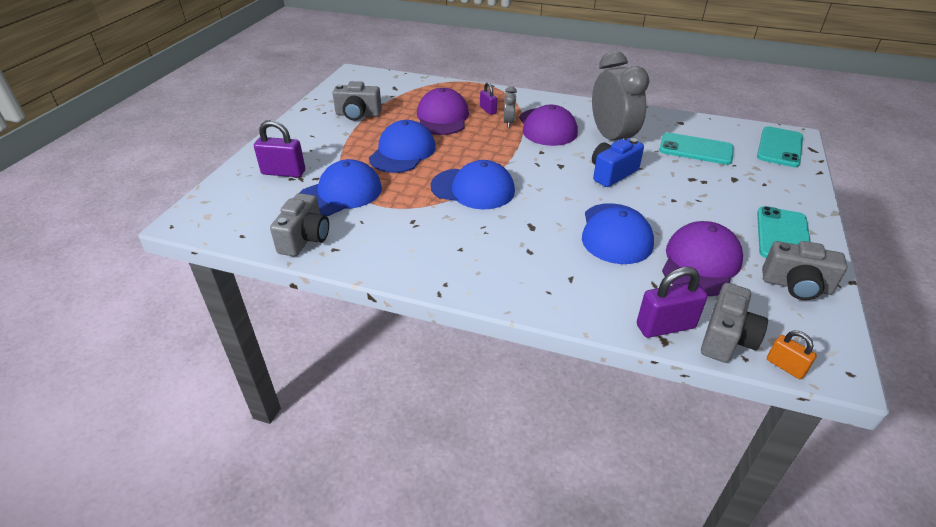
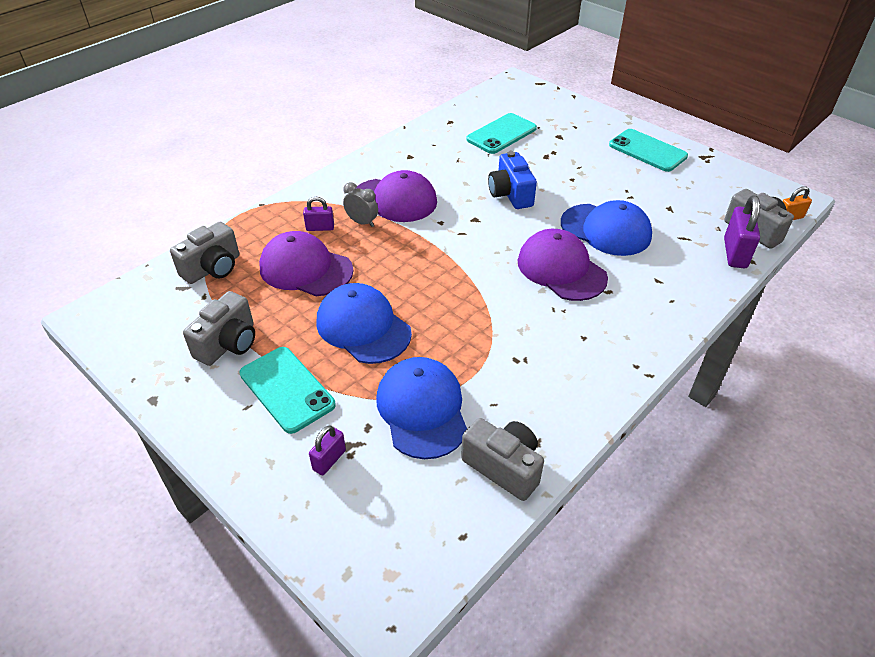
camera: 65 degrees left, 5 degrees up
purple padlock [254,120,305,177] -> purple padlock [309,425,346,475], size x0.59
blue cap [431,160,515,209] -> none
grey clock [592,51,649,140] -> none
purple cap [662,221,743,296] -> purple cap moved to [518,229,608,301]
turquoise phone [757,126,803,167] -> turquoise phone moved to [239,347,336,434]
grey camera [762,241,847,300] -> grey camera moved to [170,222,239,284]

